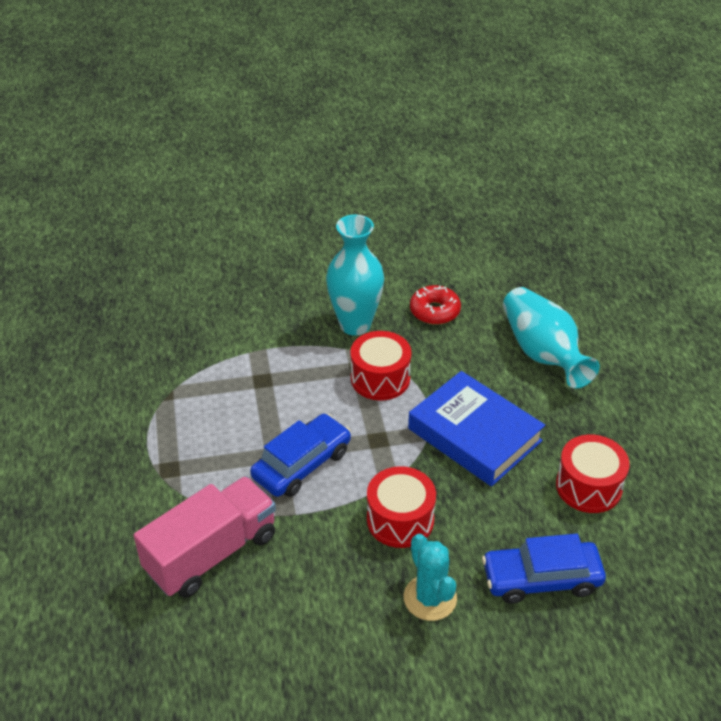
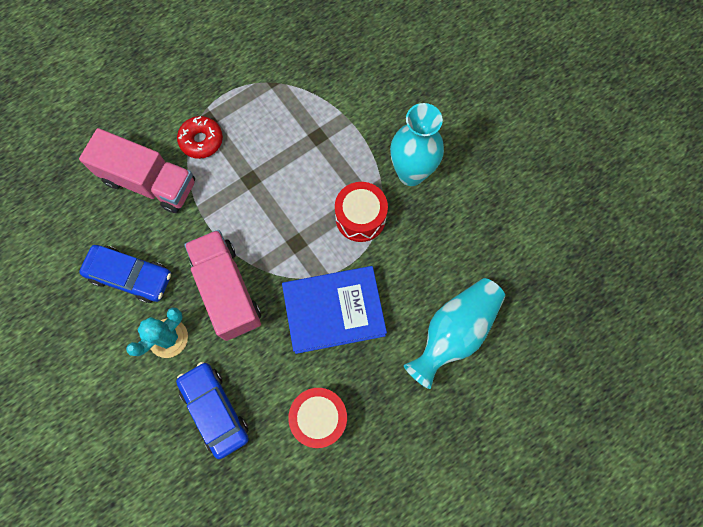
camera: 65 degrees right, 30 degrees up
blue car [250,414,351,497] -> blue car moved to [79,245,171,303]
red drum [367,466,436,548] -> pink truck [184,230,261,341]
blue book [408,371,545,486] -> blue book turned 60 degrees clockwise [282,266,387,354]
red donut [410,285,461,325] -> red donut moved to [177,116,223,159]

